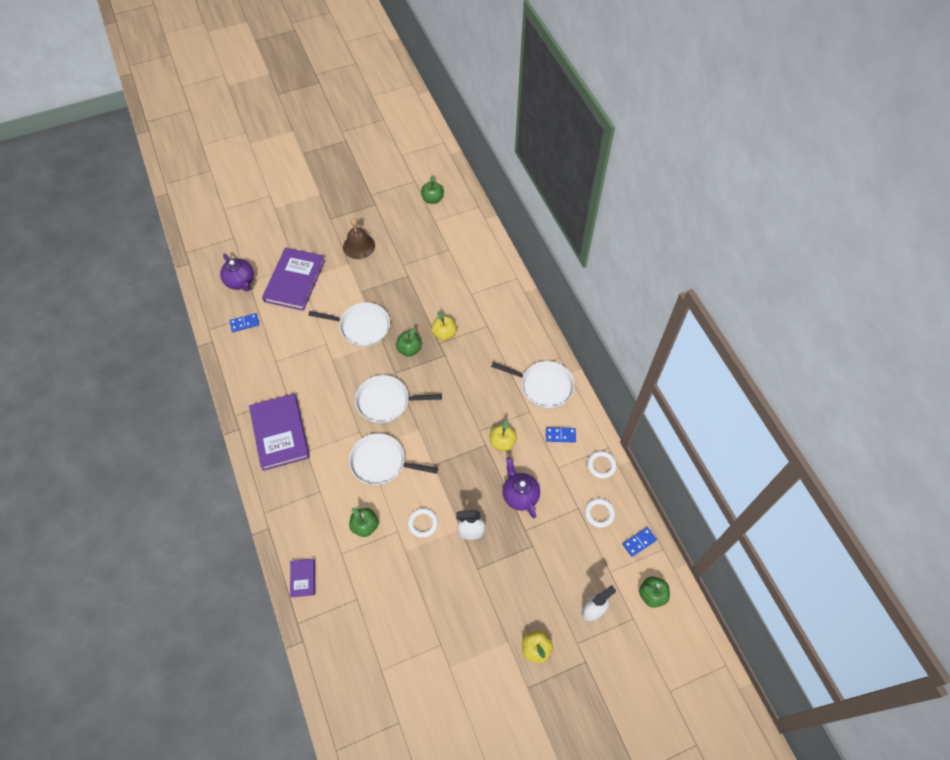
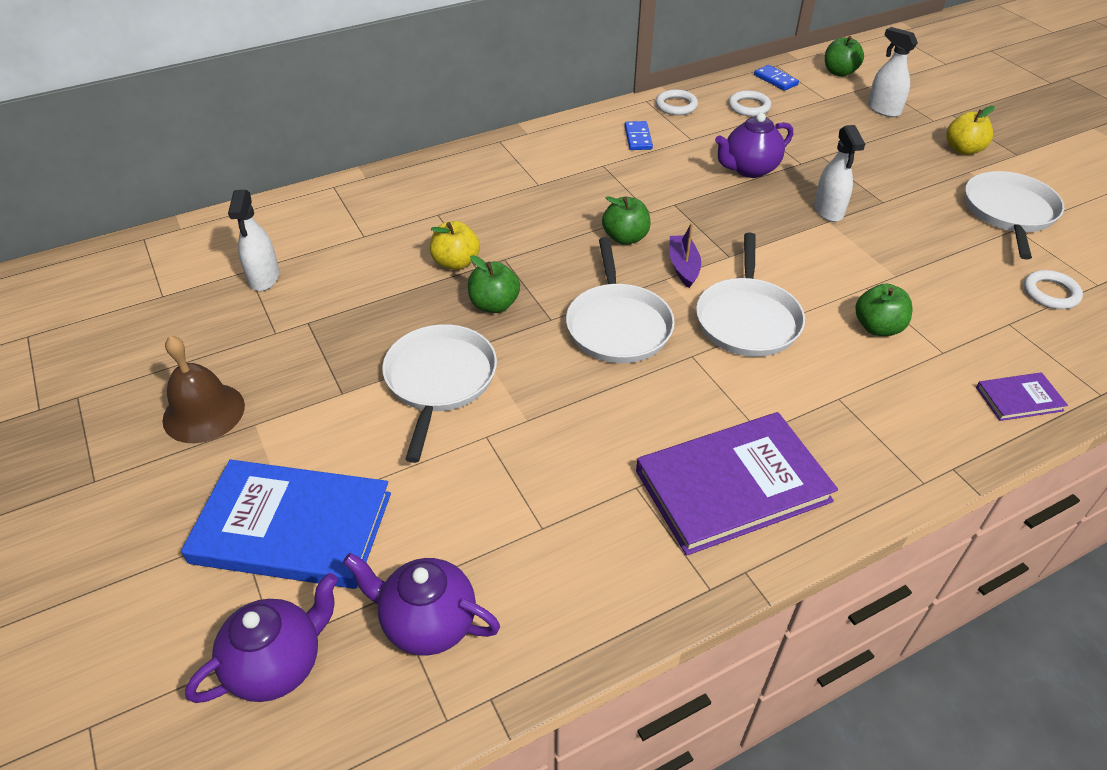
camera: 95 degrees left, 15 degrees down
blue domino [229,313,259,332] -> purple teapot [343,553,500,656]
purple book [262,247,325,311] -> blue book [181,460,391,589]
white ring [408,508,438,538] -> white ring moved to [1024,270,1083,309]
green apple [421,175,444,204] -> green apple moved to [602,196,650,245]
yellow apple [490,420,517,451] -> none
white pan [491,361,575,409] -> white pan moved to [965,171,1064,260]
none -> white spray bottle [228,190,279,291]
none -> purple boat [670,223,701,288]

